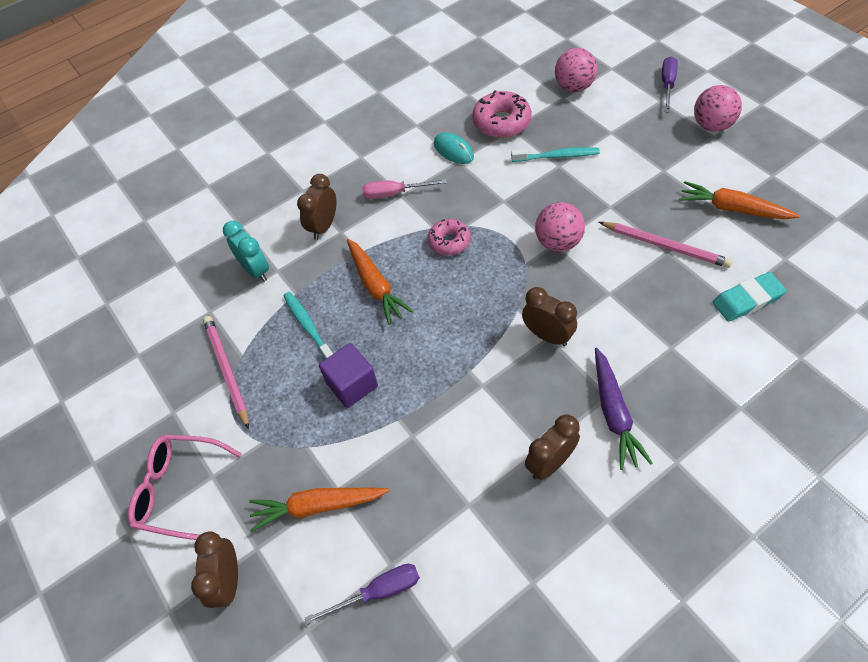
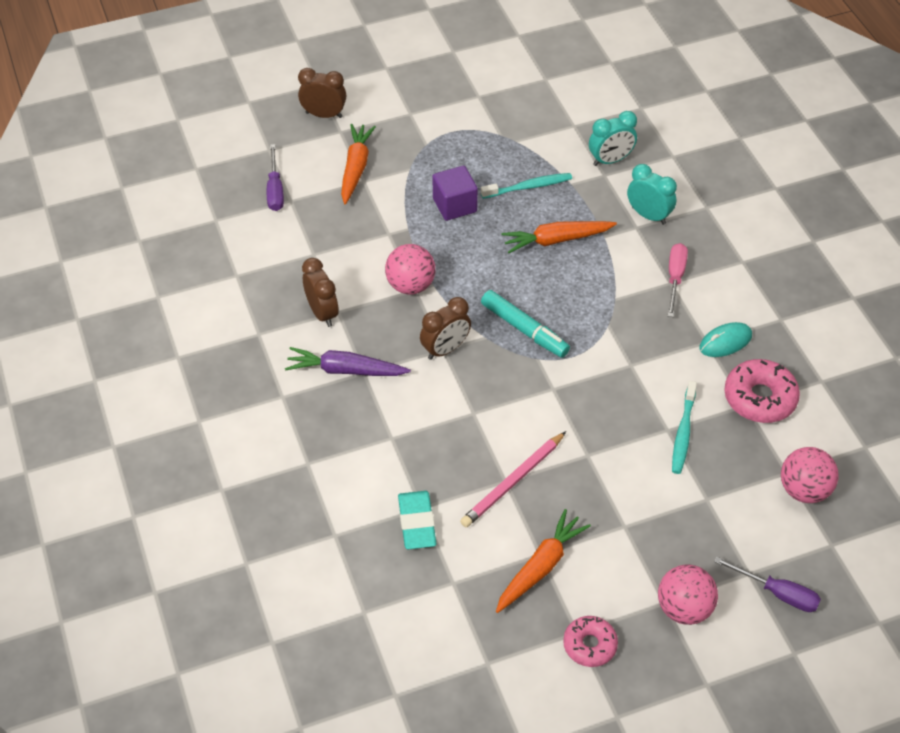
camera: 100 degrees right, 5 degrees down
pink glasses [128,434,242,540] -> none
pink pencil [203,316,249,429] -> none
brown clock [297,174,336,240] -> turquoise clock [627,164,677,225]
pink donut [428,219,471,255] -> pink donut moved to [563,616,618,667]
pink ball [535,202,585,252] -> pink ball moved to [385,244,435,295]
none -> turquoise marker [481,290,570,358]

